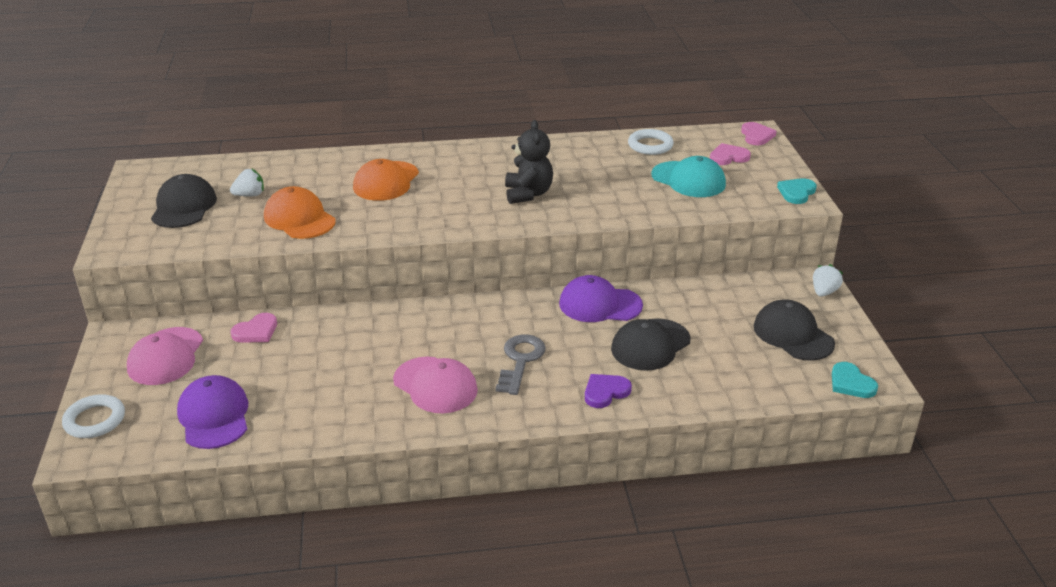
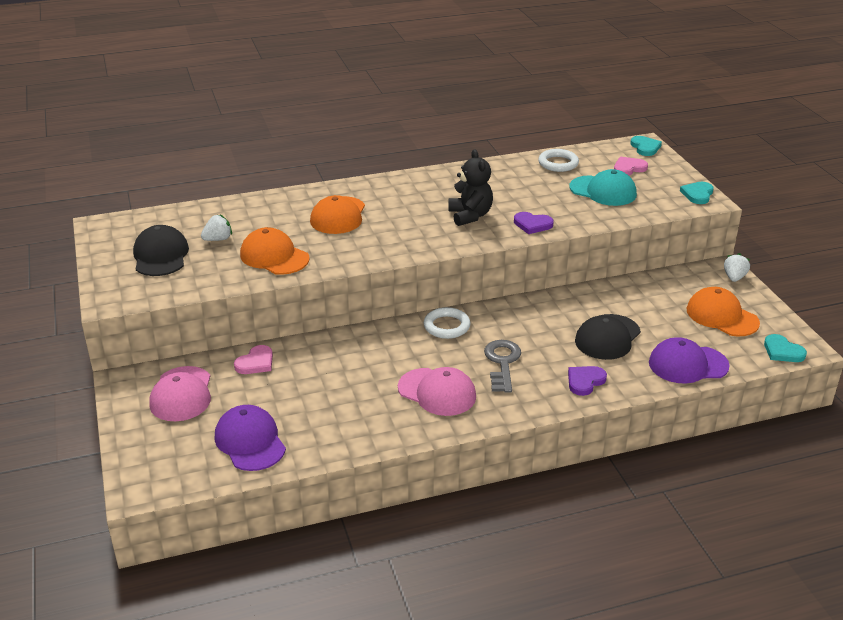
camera: 10 degrees left, 0 degrees up
white ring [62,394,125,438] -> white ring moved to [424,307,470,339]
purple cap [559,275,643,322] -> purple cap moved to [649,337,730,384]
pink heart [741,122,776,145] -> turquoise heart [630,136,662,156]
black cap [754,299,835,361] -> orange cap [687,287,760,336]
none -> purple heart [514,212,554,234]

